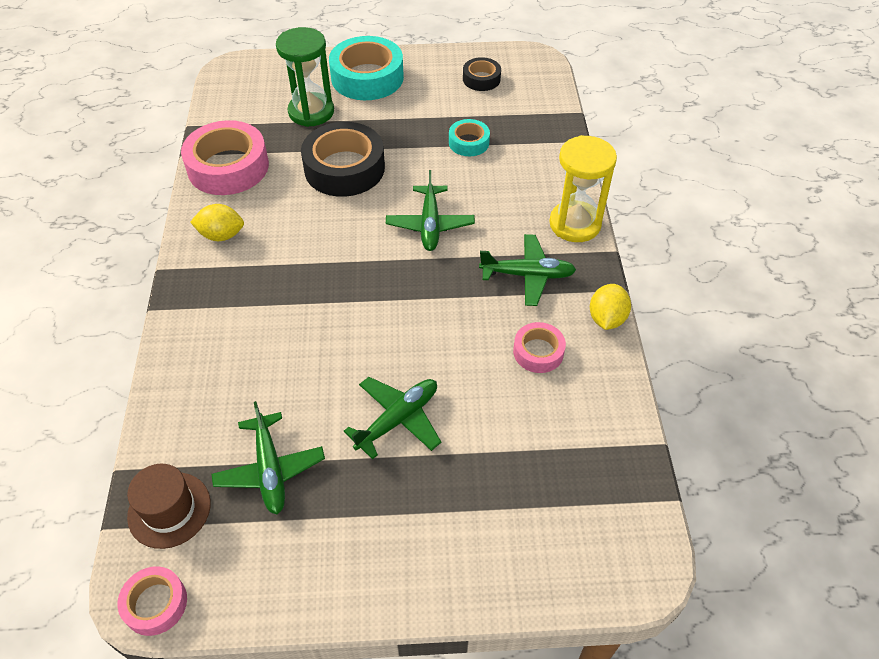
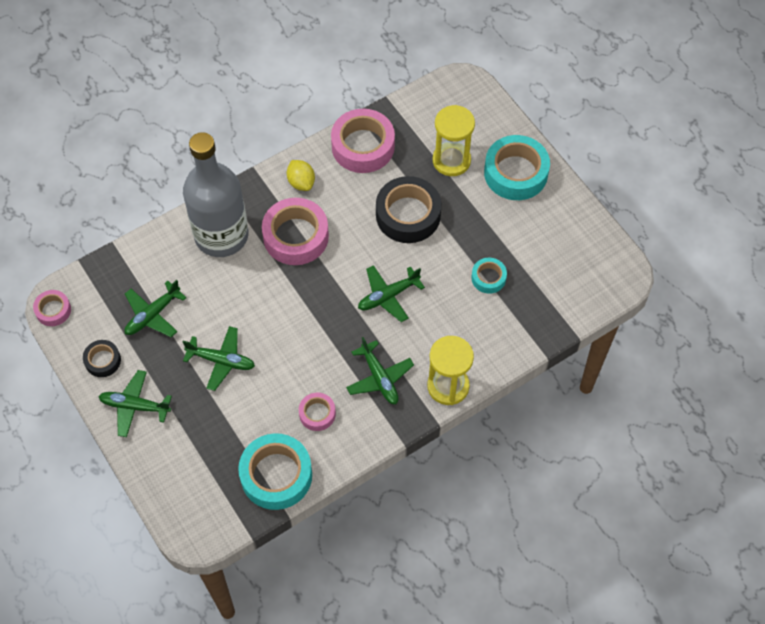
camera: 60 degrees right, 10 degrees up
brown hat [127,464,211,549] -> none
green hourglass [276,27,334,127] -> yellow hourglass [433,105,475,176]
black tape [463,57,501,91] -> black tape moved to [83,340,121,377]
yellow lemon [590,284,631,330] -> none
none -> green plane [98,370,172,437]
none -> grey bottle [183,132,249,257]
none -> turquoise tape [238,433,312,510]
none -> pink tape [262,198,329,265]

